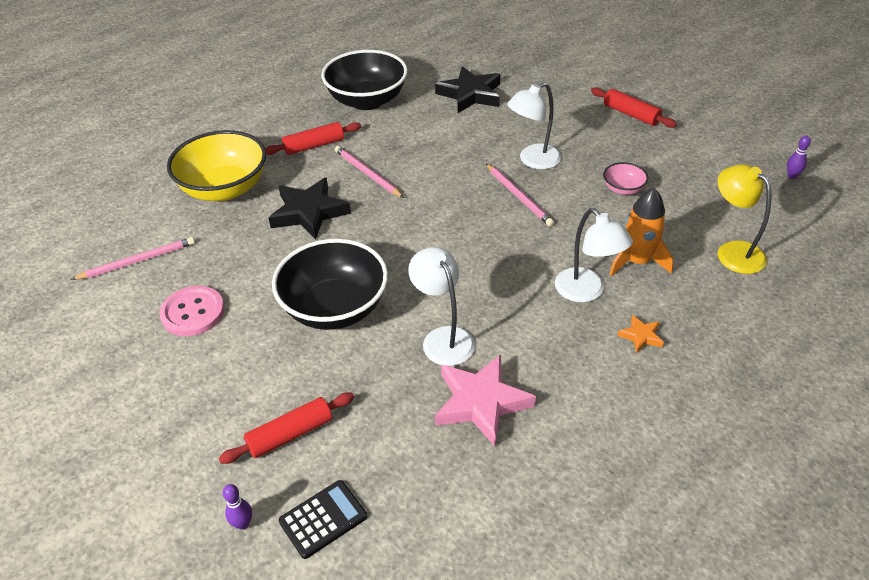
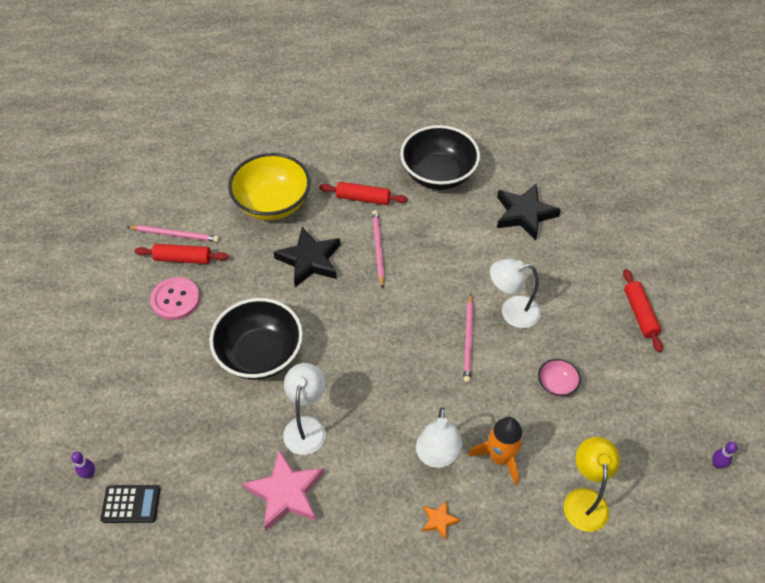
camera: 35 degrees right, 10 degrees up
red rolling pin [219,392,354,464] -> red rolling pin moved to [135,244,229,264]

